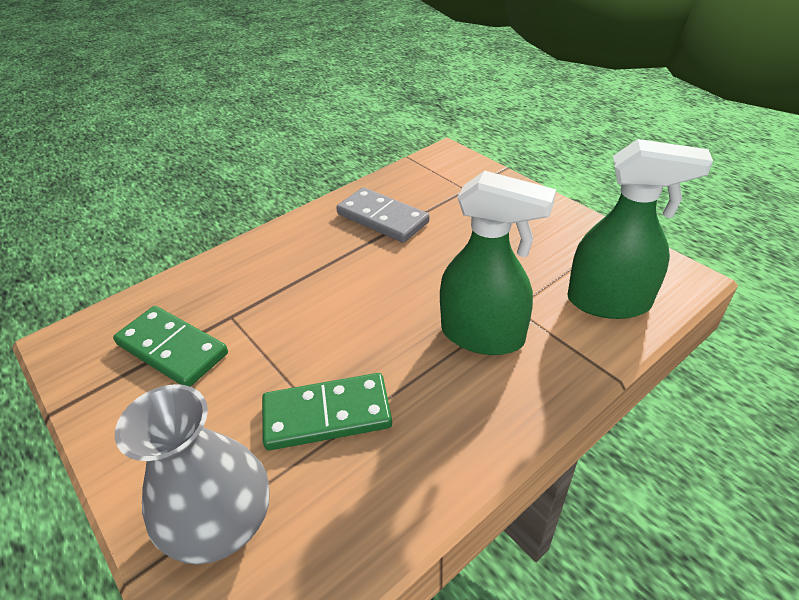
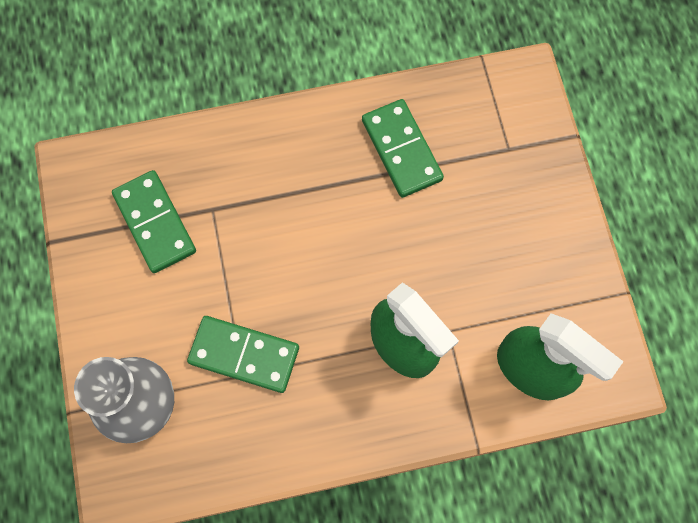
camera: 25 degrees right, 30 degrees up
grey domino [336,187,430,243] -> green domino [362,99,444,198]

